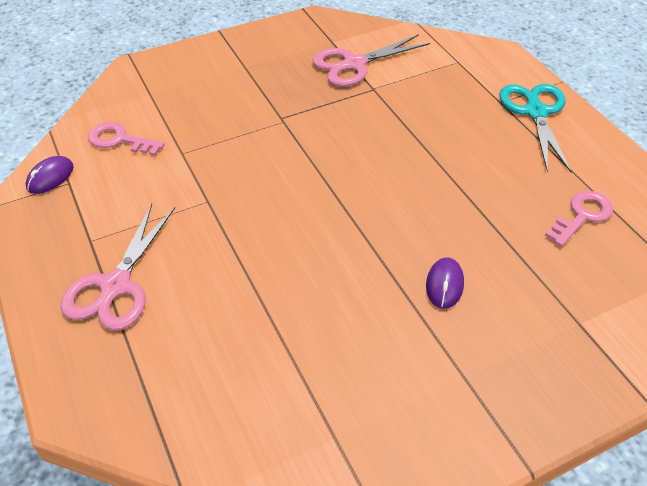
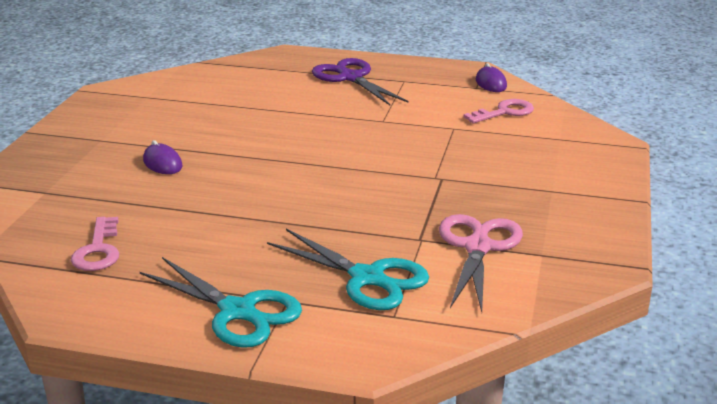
camera: 130 degrees right, 20 degrees down
pink scissors [61,204,175,330] -> purple scissors [312,58,408,105]
none -> turquoise scissors [267,229,429,310]

